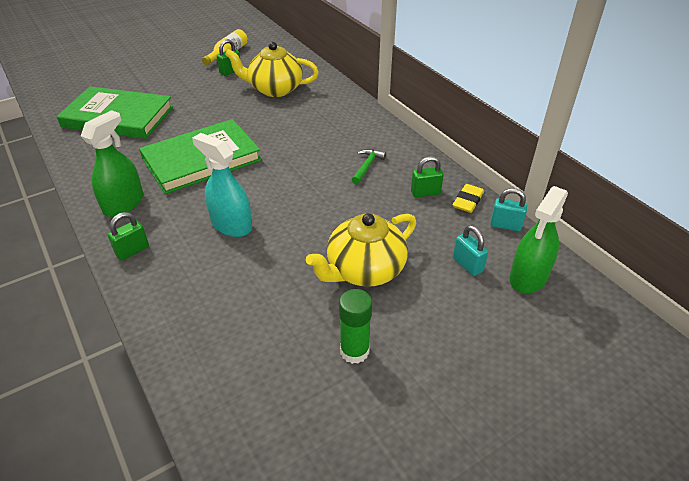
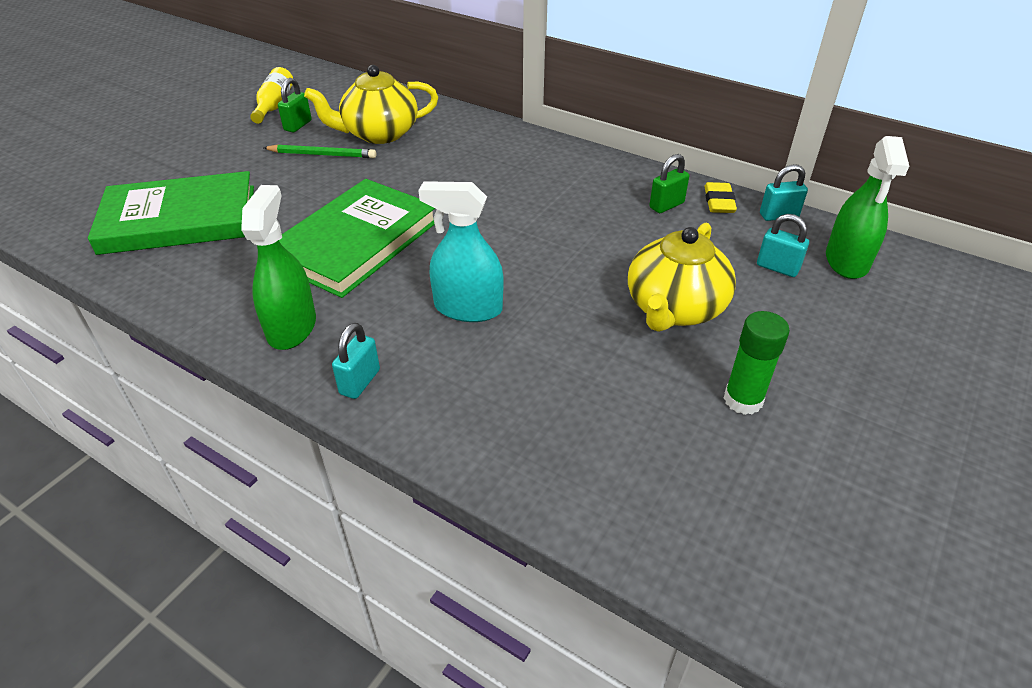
camera: 25 degrees left, 0 degrees up
green padlock [108,212,149,261] -> turquoise padlock [332,323,380,399]
green hammer [352,149,386,184] -> none
none -> green pencil [263,144,376,158]

